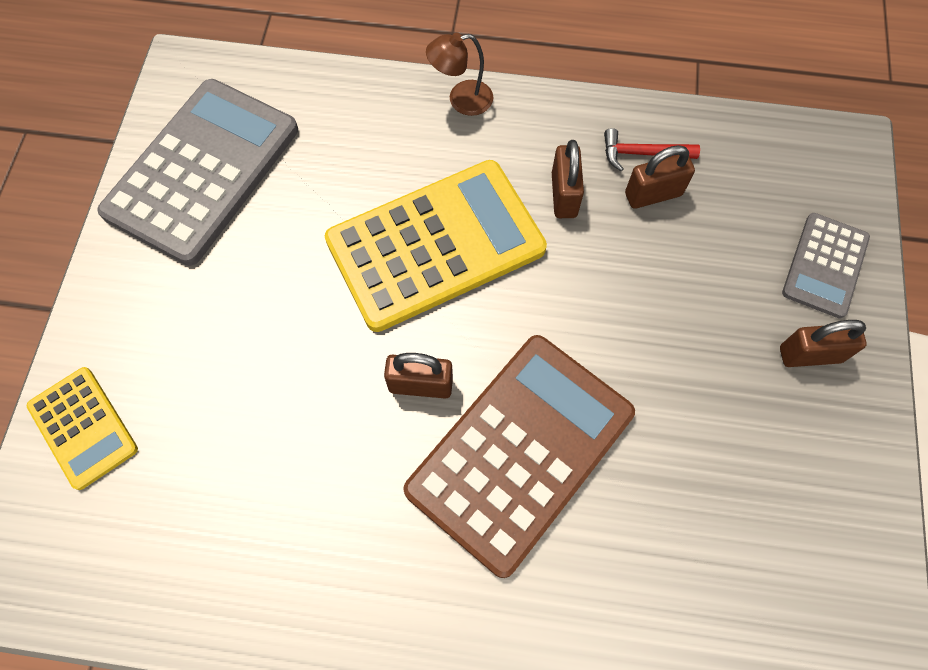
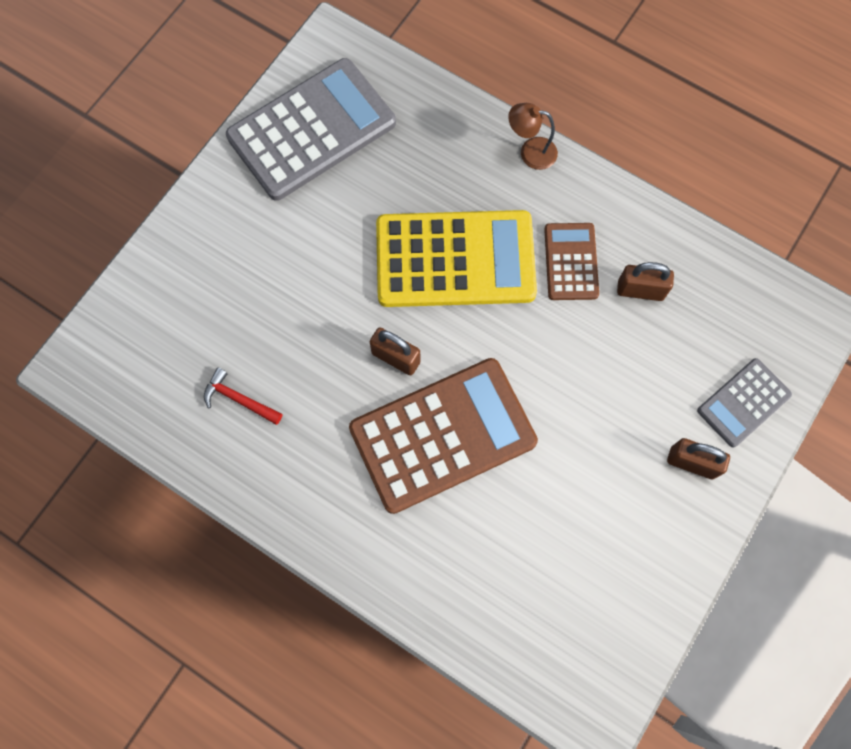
camera: 25 degrees right, 5 degrees up
yellow calculator [27,367,138,490] -> none
brown padlock [552,140,584,218] -> brown calculator [544,223,599,300]
red hammer [604,128,700,171] -> red hammer moved to [204,367,282,425]

